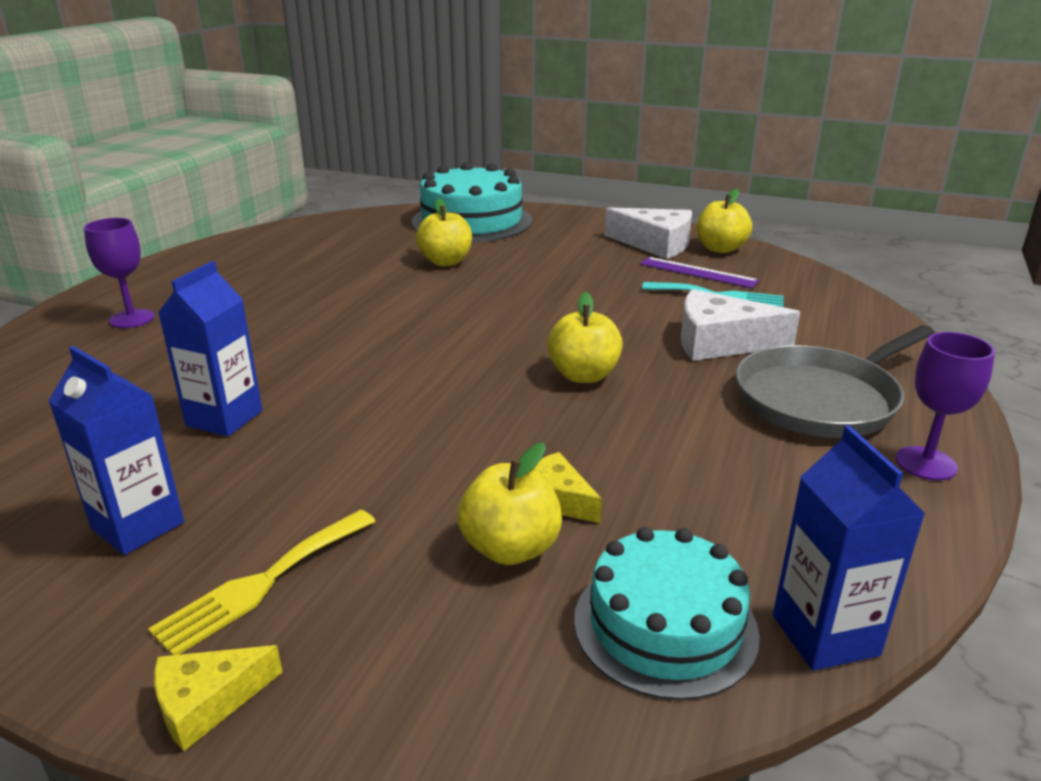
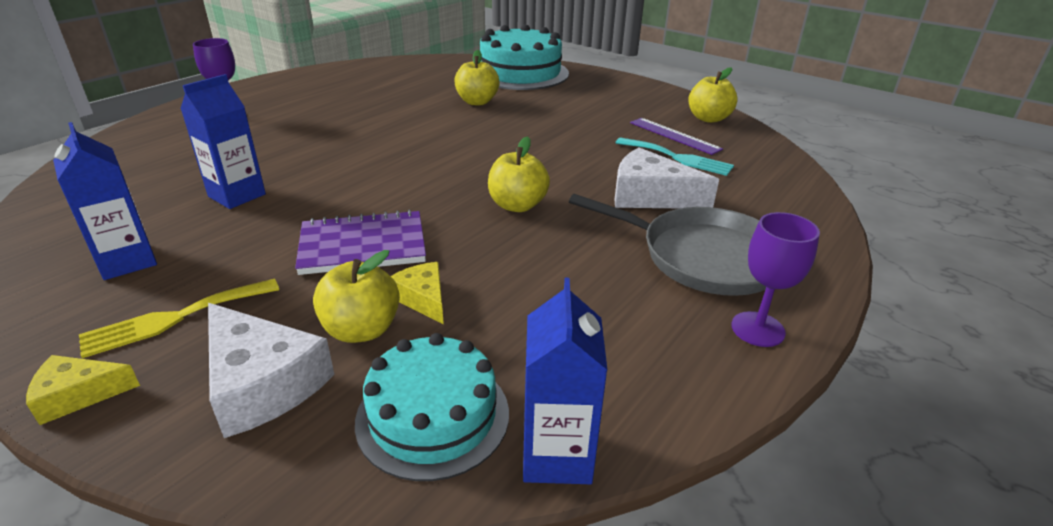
camera: 15 degrees right, 5 degrees up
white cheese [605,207,692,259] -> white cheese moved to [208,303,335,438]
grey pan [736,325,934,438] -> grey pan turned 135 degrees counterclockwise [569,194,766,296]
none -> purple notebook [295,209,426,275]

